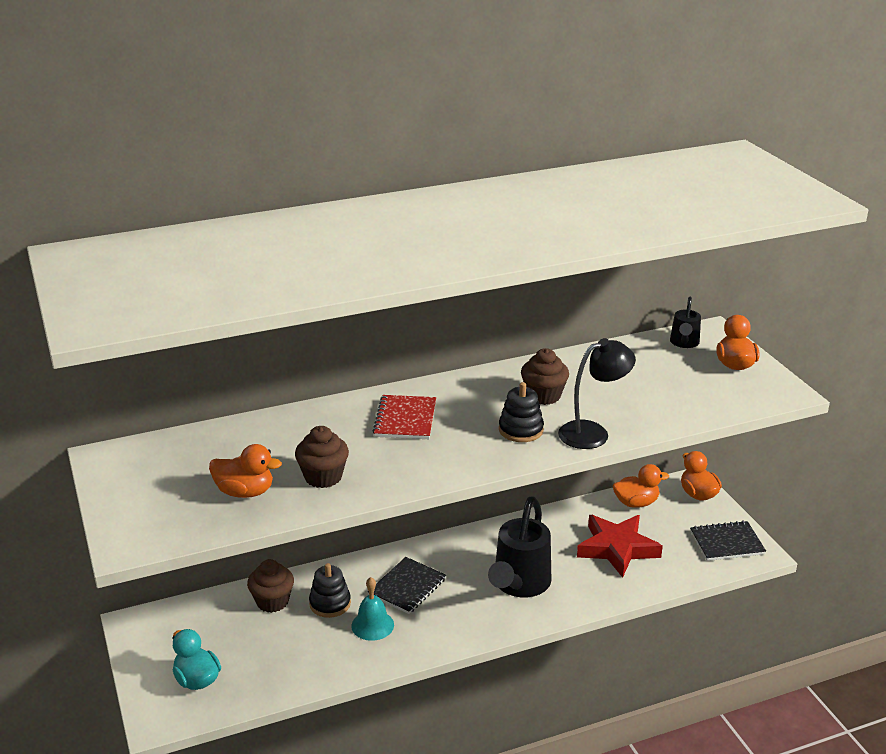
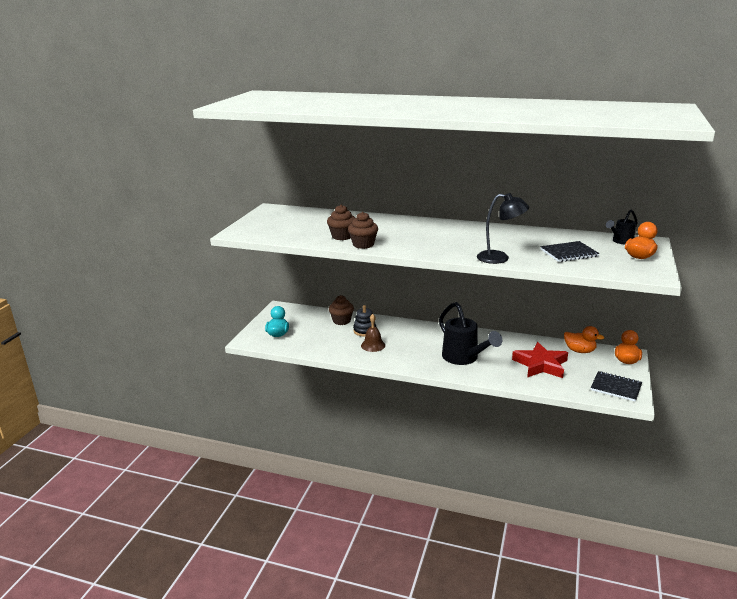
camera: 40 degrees right, 5 degrees down
orange duck [209,444,282,498] -> none
turquoise bell [351,577,394,641] -> brown bell [361,314,385,352]
black notebook [368,557,446,614] -> black notebook moved to [540,241,599,262]
red notebook [373,395,436,439] -> none
black watering can [488,496,551,597] -> black watering can turned 90 degrees counterclockwise [439,302,502,365]
black stacking toy [499,382,544,442] -> none
brown cupcake [521,348,569,405] -> brown cupcake moved to [348,212,378,249]

